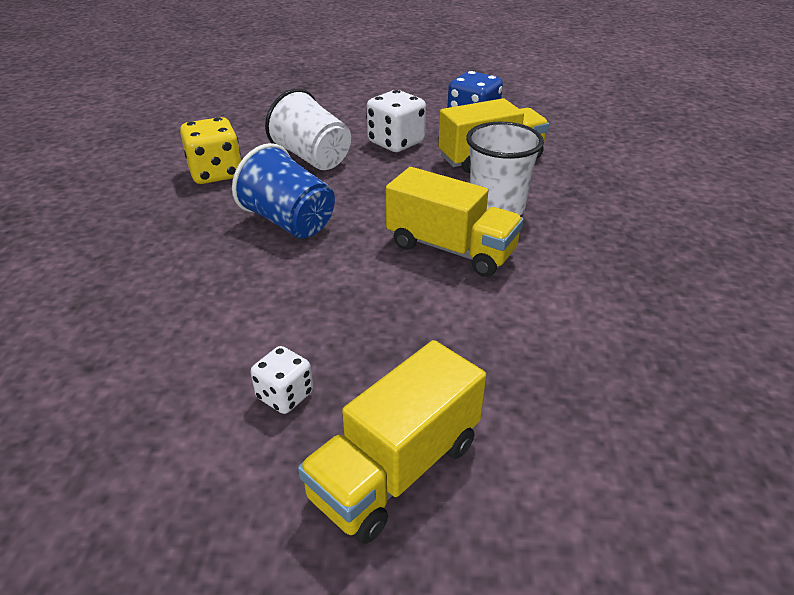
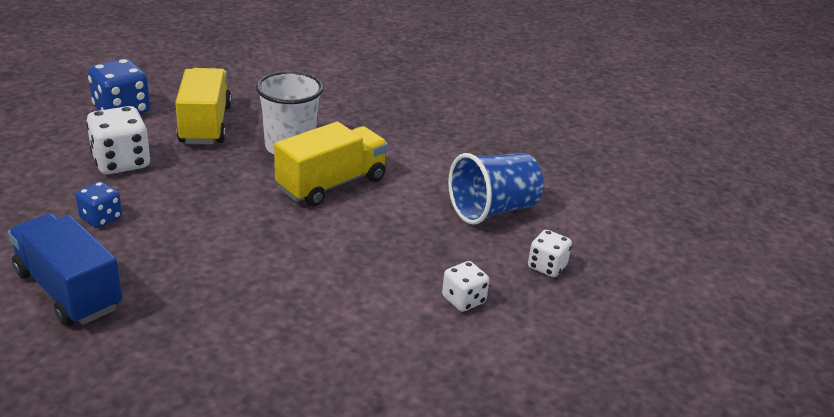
camera: 75 degrees left, 5 degrees down
yellow dice [180,117,241,184] -> blue truck [8,213,122,326]
blue cup [232,143,335,239] -> blue cup moved to [448,153,543,225]
white cup [265,89,351,170] -> blue dice [75,182,122,228]
yellow truck [298,340,486,544] -> white dice [528,230,572,277]

